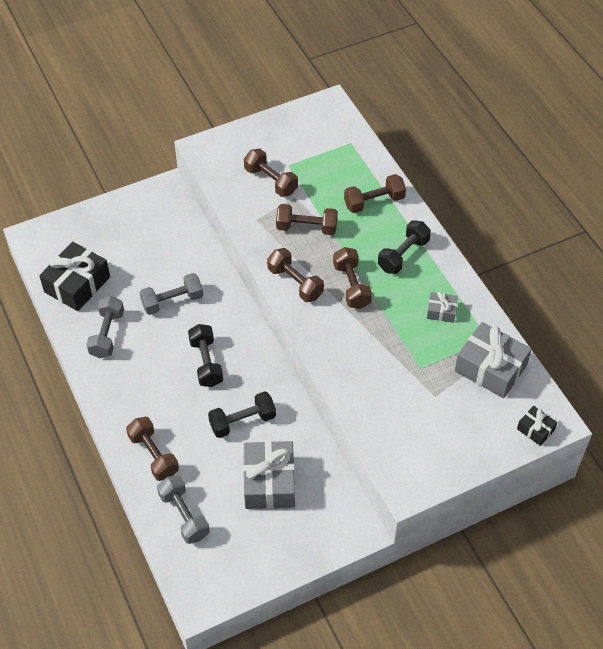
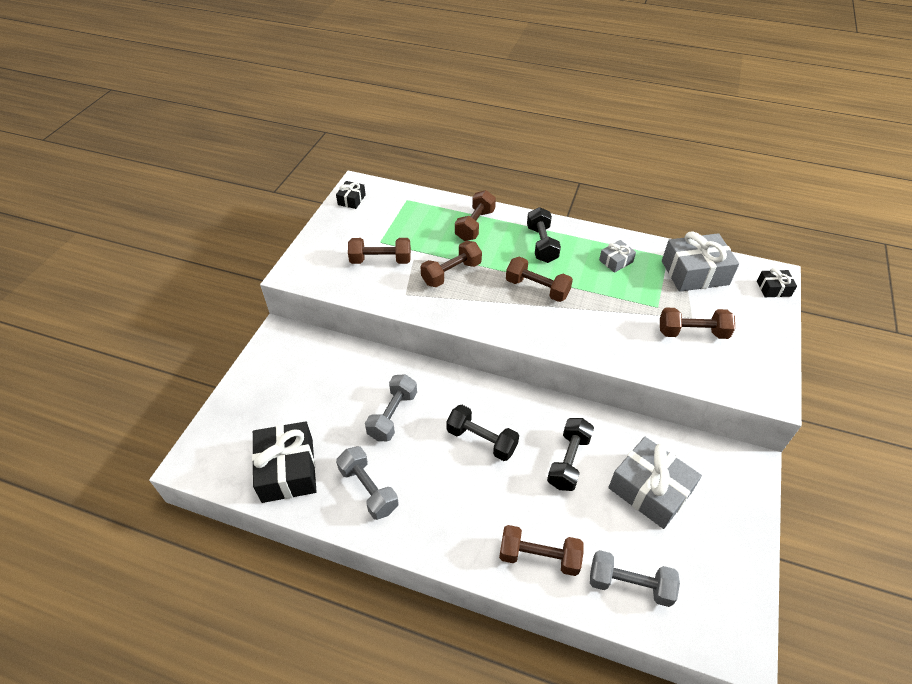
camera: 45 degrees left, 5 degrees down
brown dumbbell [267,248,324,302] -> brown dumbbell moved to [660,308,735,339]
none -> black gift [336,181,366,209]

